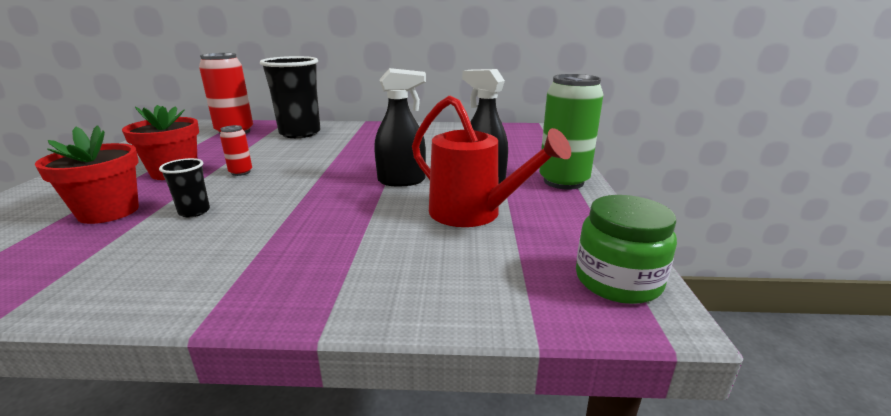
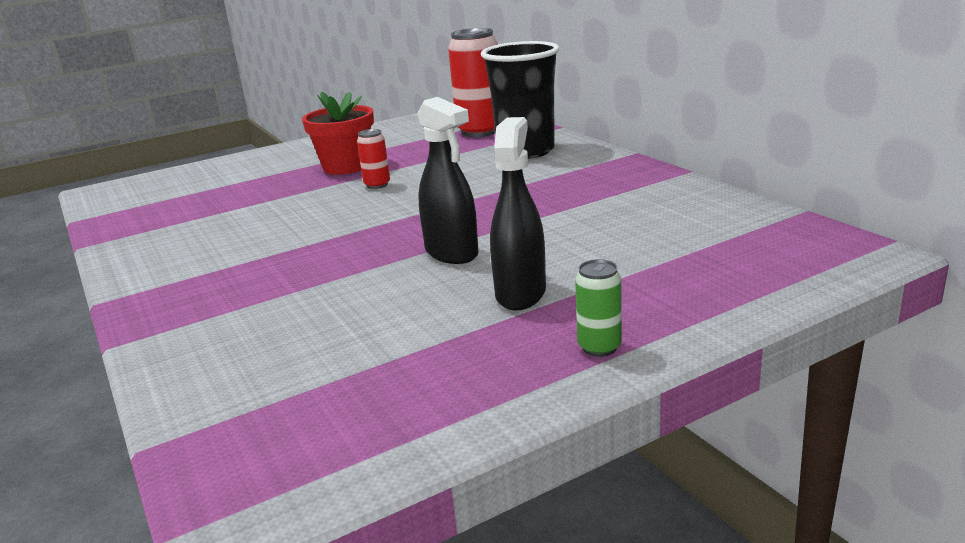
camera: 60 degrees right, 0 degrees up
red flower pot [35,125,139,224] -> none
black cup [159,158,210,217] -> none
red watering can [412,95,571,227] -> none
green can [539,74,604,190] -> green can [575,259,622,357], size x0.48
green jar [576,195,677,304] -> none

